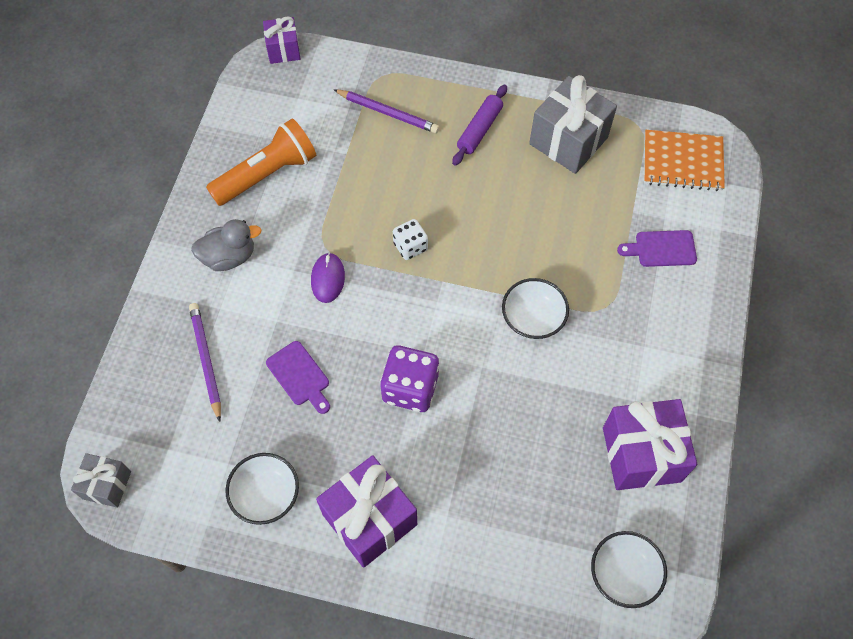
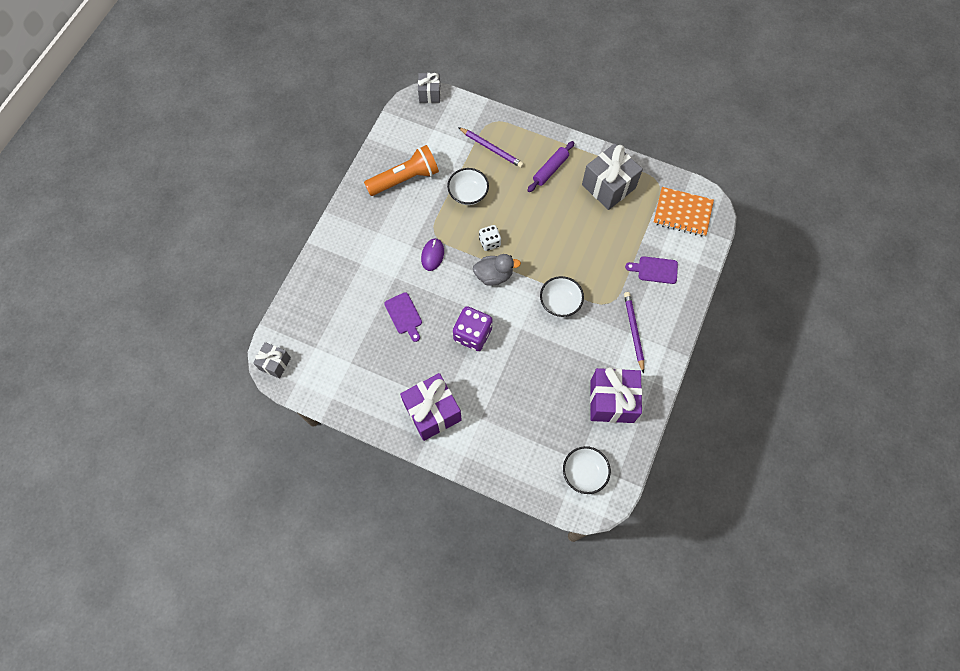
camera: 10 degrees right, 5 degrees up
purple pencil [189,303,221,422] -> purple pencil moved to [624,292,644,373]
grey duck [191,219,261,271] -> grey duck moved to [473,254,521,286]
white bowl [226,453,299,525] -> white bowl moved to [447,168,489,205]
purple gift [263,16,300,64] -> grey gift [418,73,441,103]

